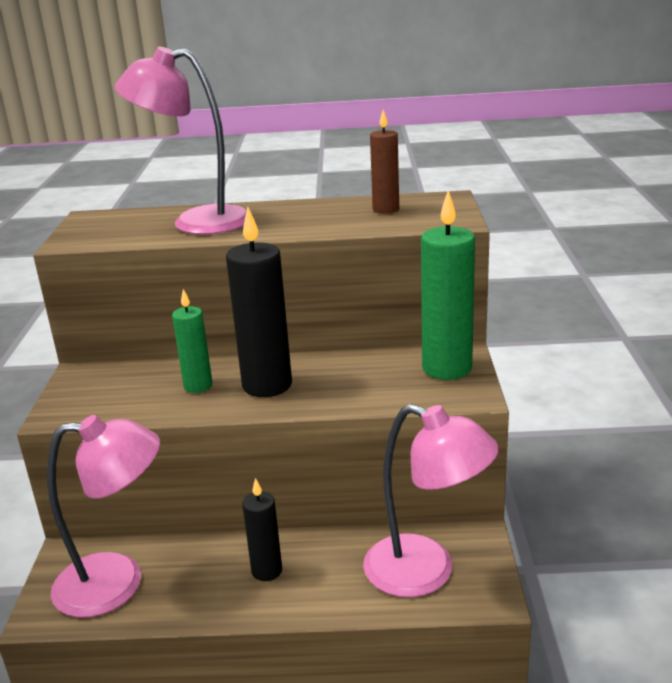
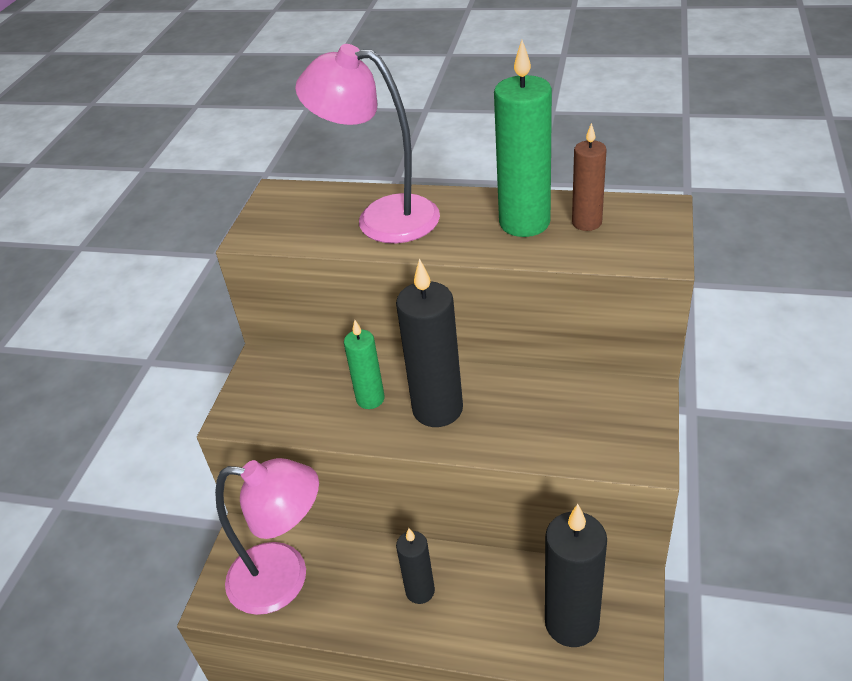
camera: 15 degrees right, 15 degrees up
pink lamp [363,404,499,598] -> black candle [545,504,607,647]
green candle [421,190,475,380] -> green candle moved to [494,40,552,237]

